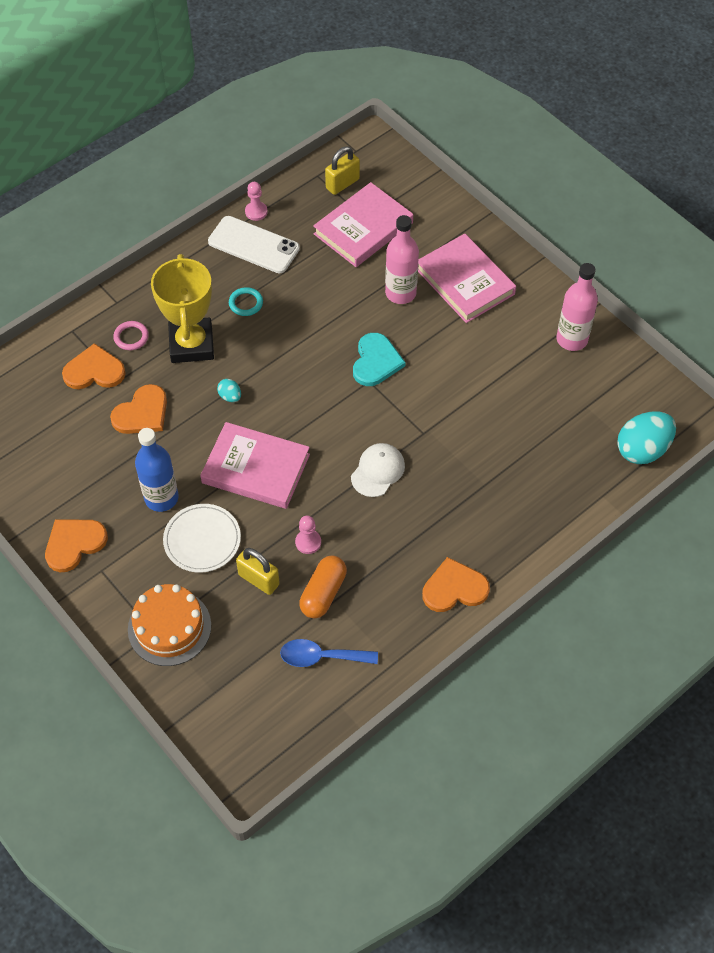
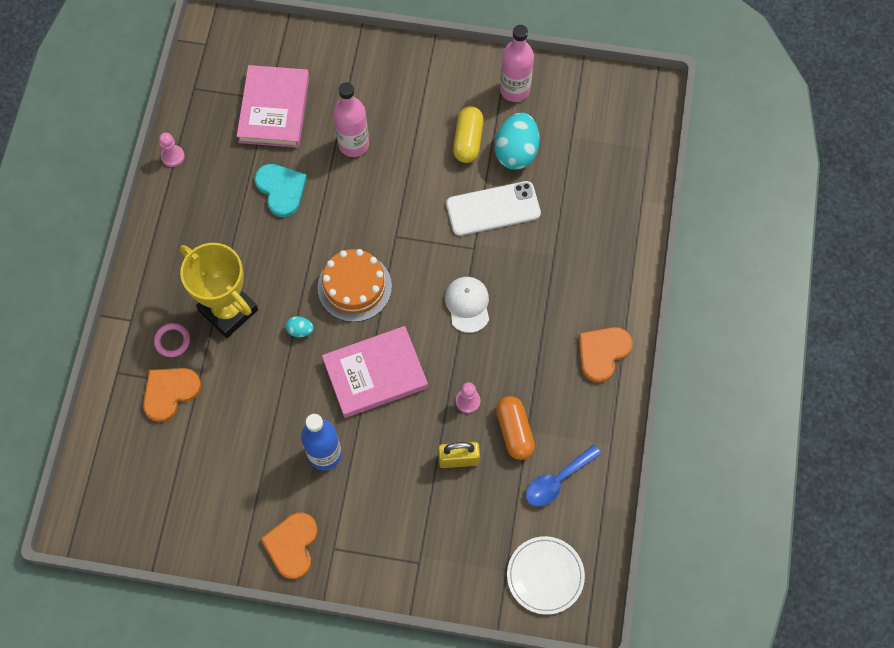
camera: 40 degrees left, 10 degrees up
orange heart [110,384,167,434] -> none
orange cake [128,584,211,666] -> orange cake moved to [318,249,392,322]
white plate [163,504,241,573] -> white plate moved to [507,536,585,615]
white phone [208,216,300,273] -> white phone moved to [446,181,541,236]
turquoise ring [229,287,263,316] -> none
yellow padlock [325,146,360,195] -> none
turquoise heart [353,333,406,386] -> turquoise heart moved to [255,164,307,217]
pink book [418,234,516,323] -> none
turquoise egg [617,411,676,464] -> turquoise egg moved to [495,113,539,170]
none -> yellow capsule [453,106,484,163]

